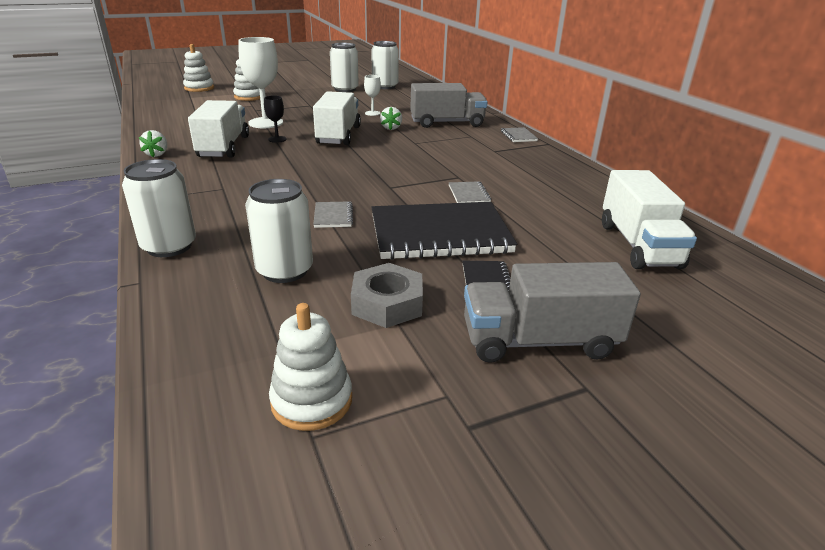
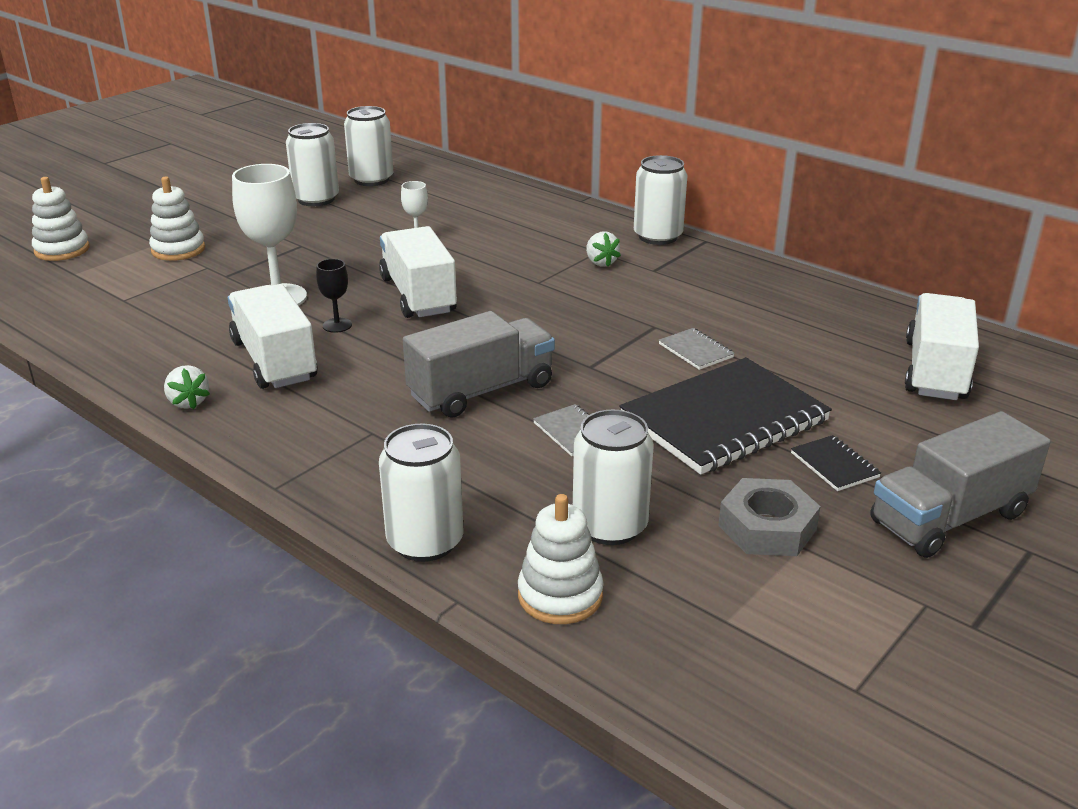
camera: 25 degrees left, 0 degrees up
white stacking toy [269,303,352,431] -> white stacking toy moved to [518,494,604,624]
white strawberry [380,107,402,130] -> white strawberry moved to [586,232,621,267]
grey truck [410,83,488,128] -> grey truck moved to [403,311,555,418]
grey notebook [501,127,538,142] -> white can [634,155,688,245]
white truck [602,170,697,269] -> white truck turned 135 degrees counterclockwise [905,293,979,400]

